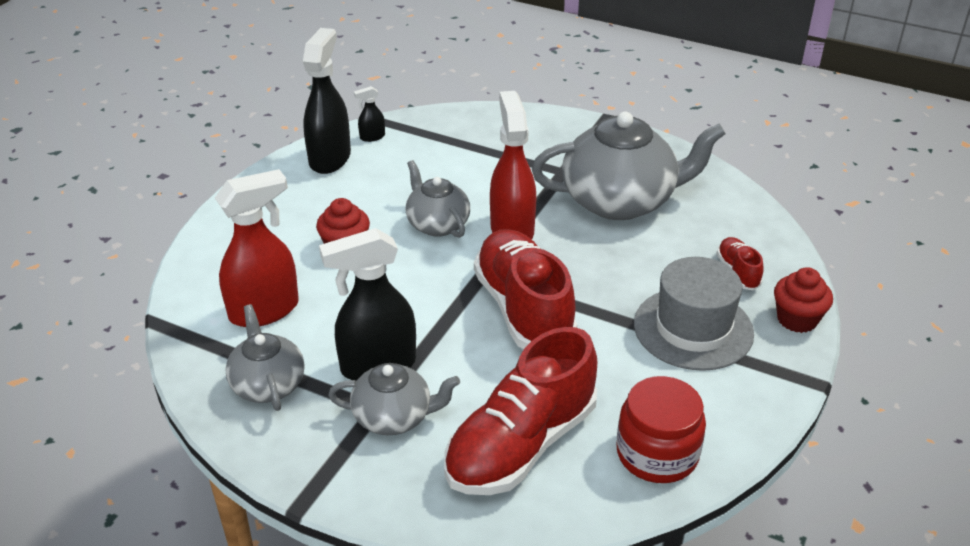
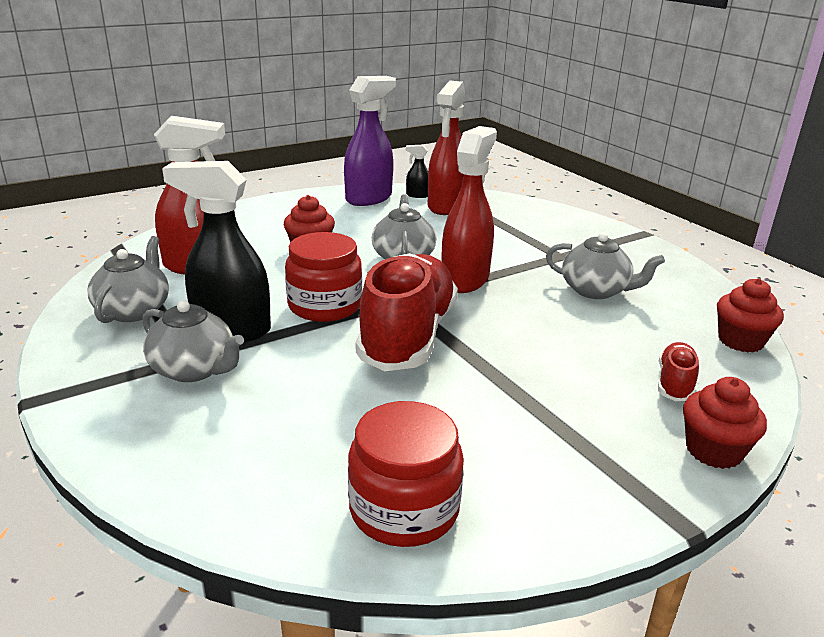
camera: 30 degrees right, 10 degrees down
black spray bottle [303,28,351,174] -> purple spray bottle [344,76,396,206]
red shoe [444,327,597,495] -> none
grey teapot [532,112,726,220] -> grey teapot [546,232,665,299], size x0.55
grey hat [634,257,754,371] -> none
none -> red jar [285,232,362,322]
none -> red spray bottle [428,81,465,215]
none -> red cupcake [717,278,784,352]

